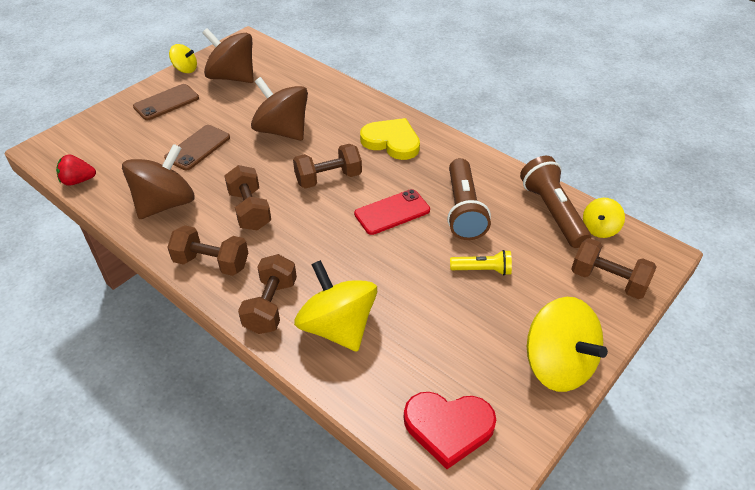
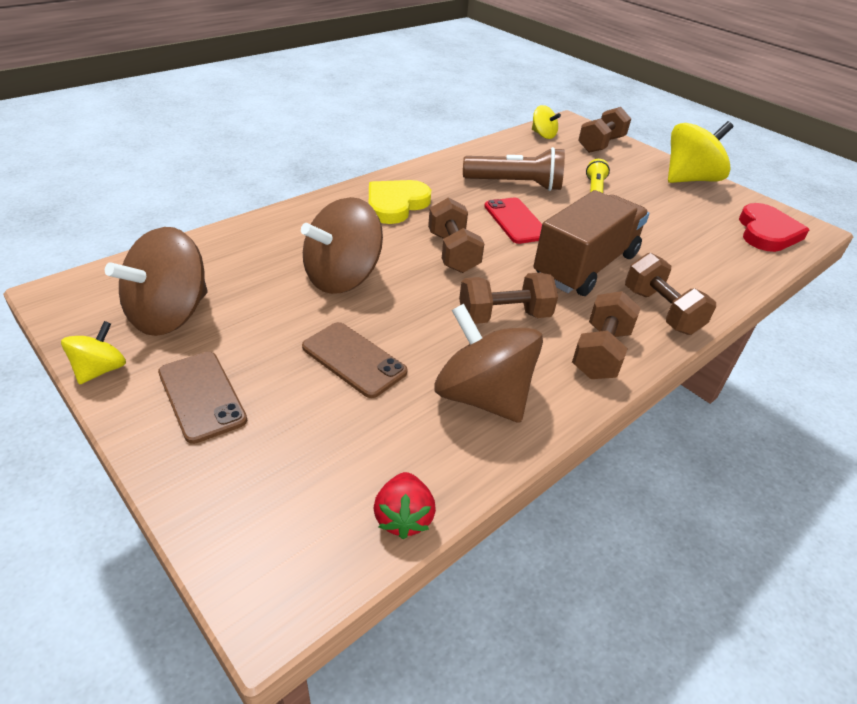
camera: 85 degrees left, 5 degrees down
brown dumbbell [238,254,297,334] -> brown dumbbell turned 45 degrees clockwise [625,253,716,335]
yellow spinning top [294,260,377,352] -> none
brown flashlight [520,156,591,248] -> none
none -> brown truck [534,190,649,296]

